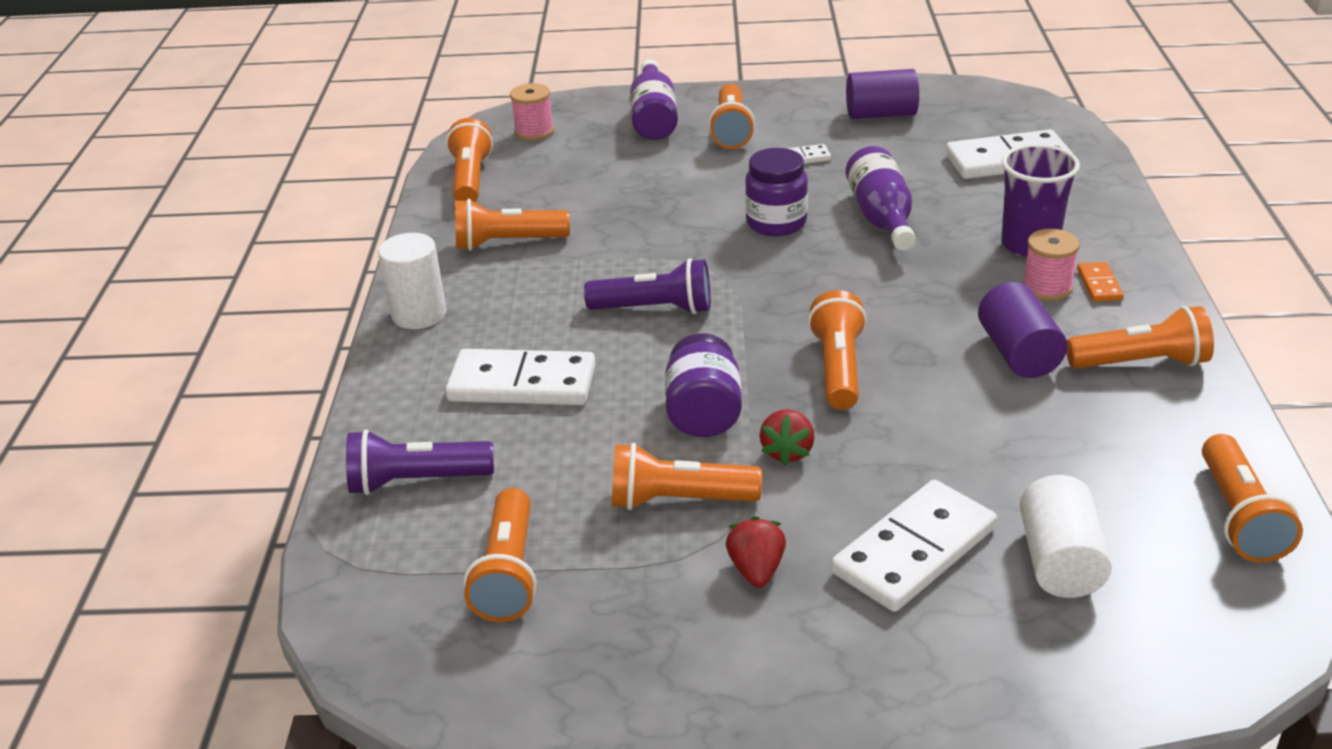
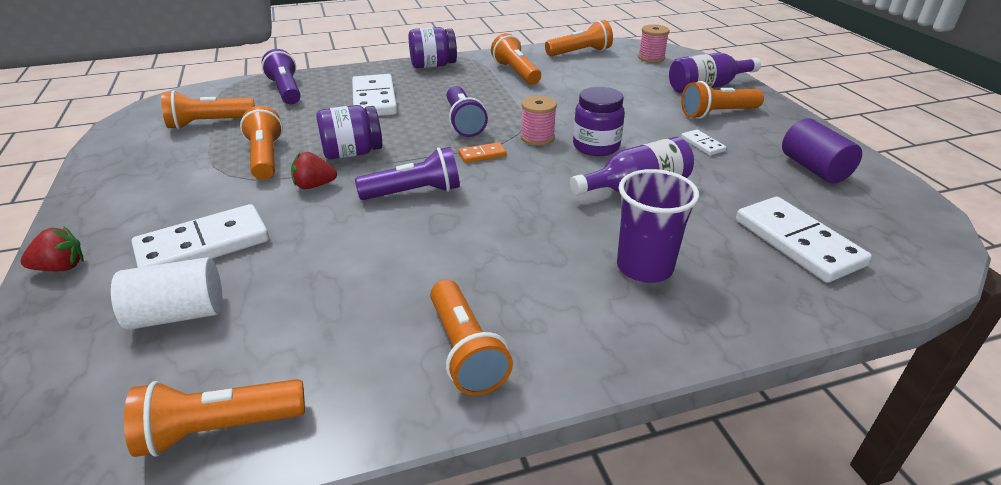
camera: 70 degrees right, 0 degrees up
white cylinder [378,233,447,329] -> purple jar [409,27,457,68]
red strawberry [726,516,786,587] -> red strawberry moved to [20,227,84,271]
orange flashlight [808,290,867,410] -> purple flashlight [355,147,460,200]
white domino [831,480,997,612] -> white domino turned 60 degrees counterclockwise [132,204,269,268]
purple cylinder [978,282,1067,378] -> none
pink spool [1022,229,1080,301] -> pink spool moved to [521,96,557,146]
orange domino [1077,262,1124,302] -> orange domino moved to [458,142,507,163]

